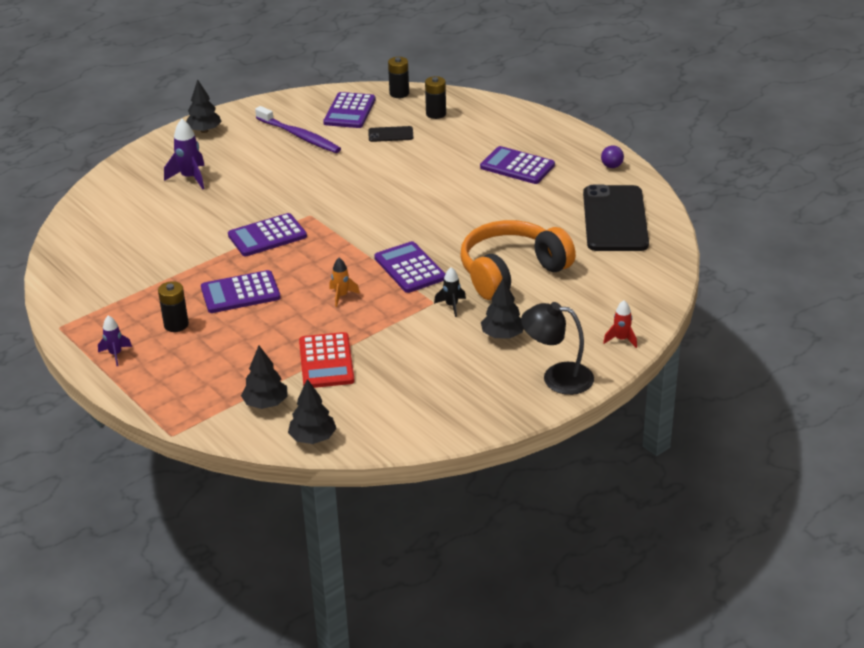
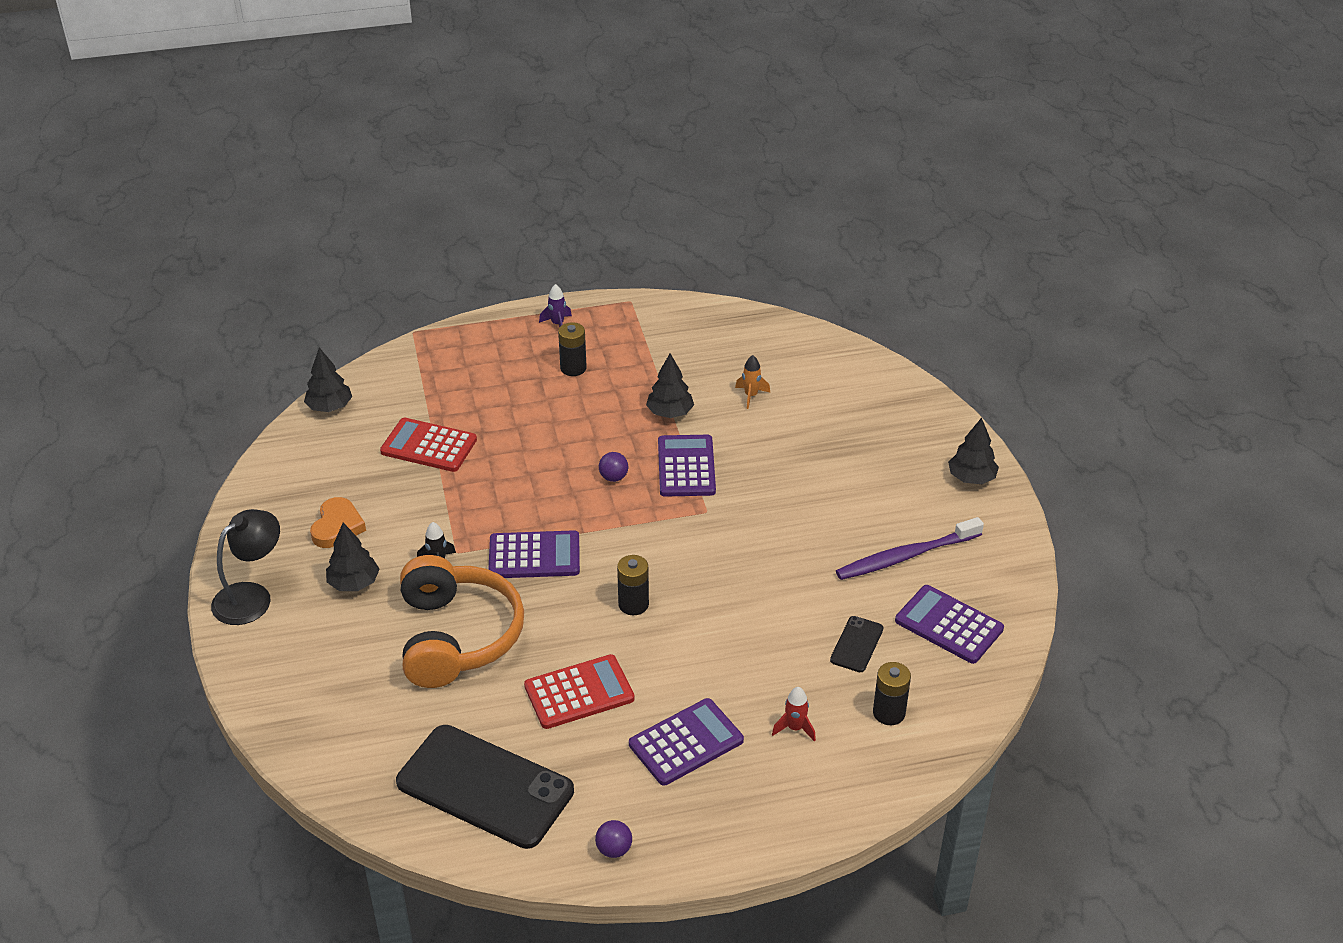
camera: 115 degrees right, 5 degrees up
purple rocket [164,119,205,190] -> none
purple calculator [201,270,281,313] -> none
black tree [241,346,288,409] -> black tree moved to [646,353,694,418]
orange rocket [329,258,360,307] -> orange rocket moved to [735,355,770,409]
black battery [388,57,409,98] -> black battery moved to [617,555,649,615]
red rocket [603,300,637,348] -> red rocket moved to [772,687,816,742]
none -> orange heart [310,497,366,548]
none -> red calculator [524,654,635,729]
none -> purple ball [599,452,628,482]

